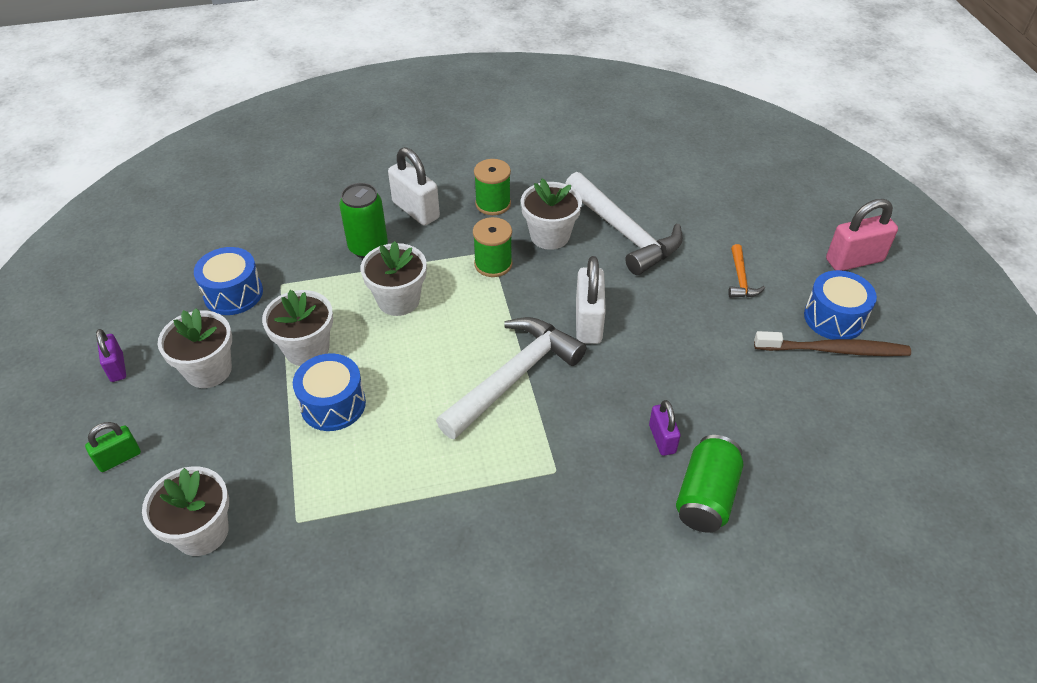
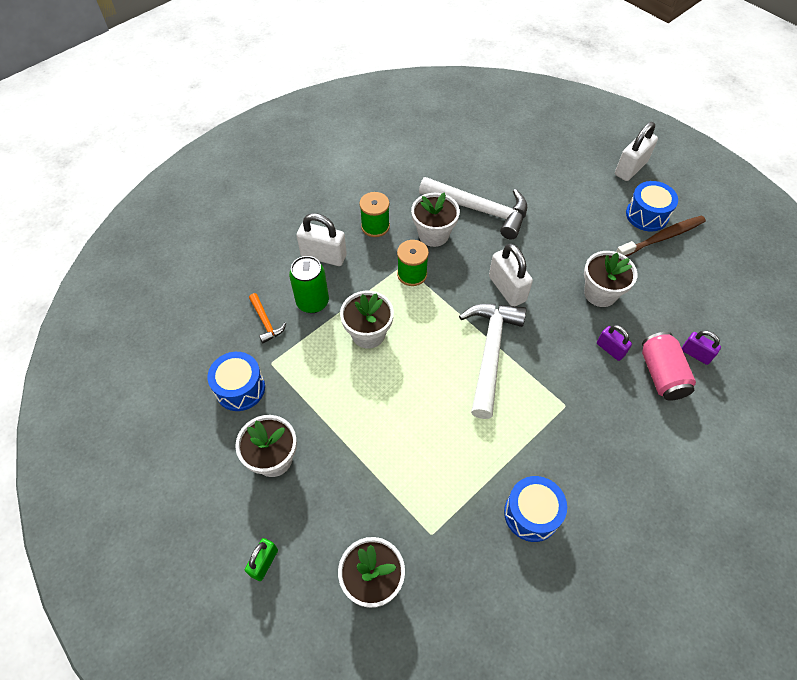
camera: 30 degrees left, 10 degrees up
purple padlock [96,329,126,382] -> purple padlock moved to [682,330,721,365]
white flower pot [262,290,333,366] -> white flower pot moved to [584,251,637,307]
blue drum [293,353,366,431] -> blue drum moved to [504,476,567,542]
green can [676,435,743,533] -> pink can [642,332,696,401]
orange hammer [728,244,765,298] -> orange hammer moved to [249,293,286,343]
pink padlock [826,199,898,271] -> white padlock [615,122,658,181]

